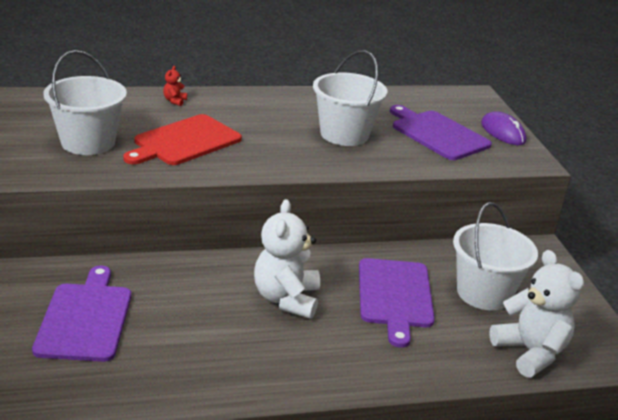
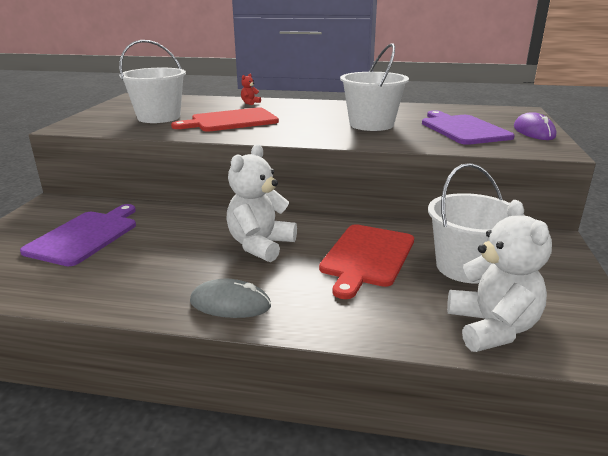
camera: 25 degrees right, 5 degrees down
purple cutting board [359,258,435,348] -> red cutting board [319,224,414,299]
none -> grey mouse [190,279,271,318]

